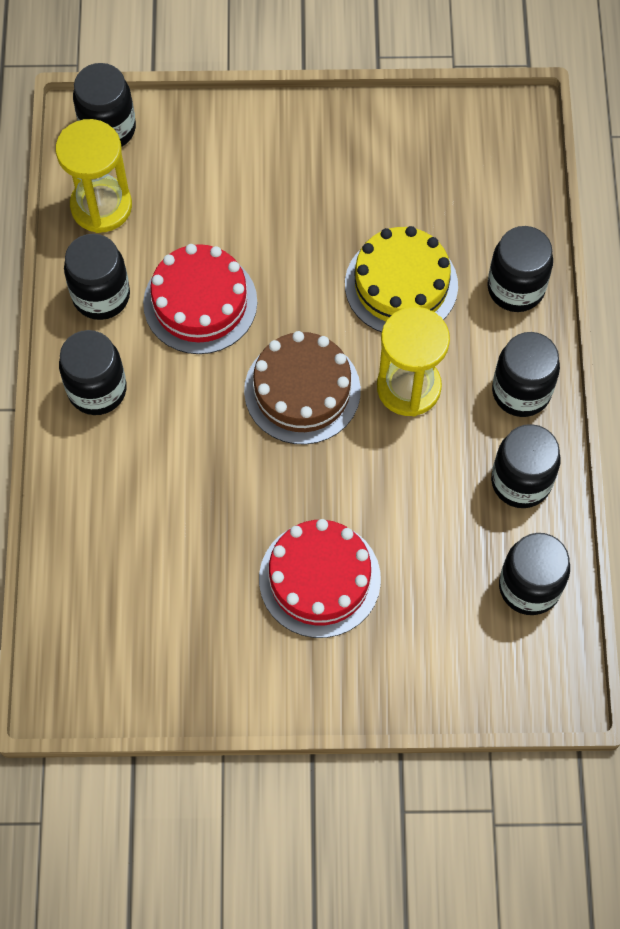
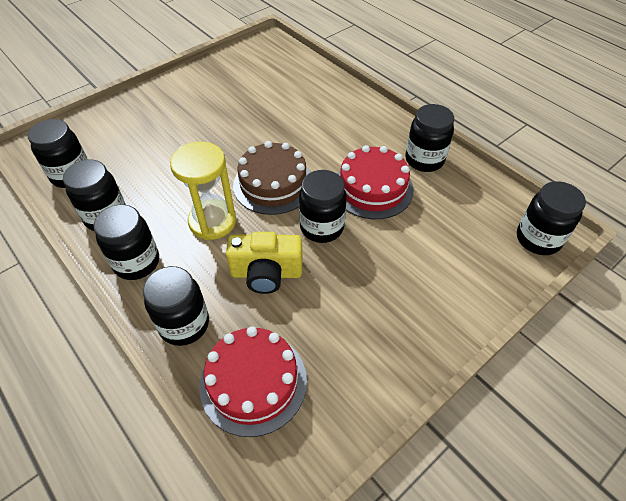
camera: 140 degrees right, 15 degrees down
yellow hourglass [56,119,132,233] -> none
black jar [59,330,127,415] -> black jar moved to [299,170,347,243]
red cake [259,519,381,638] -> red cake moved to [199,327,307,437]
yellow cake [345,226,458,332] -> yellow camera [226,232,303,294]

